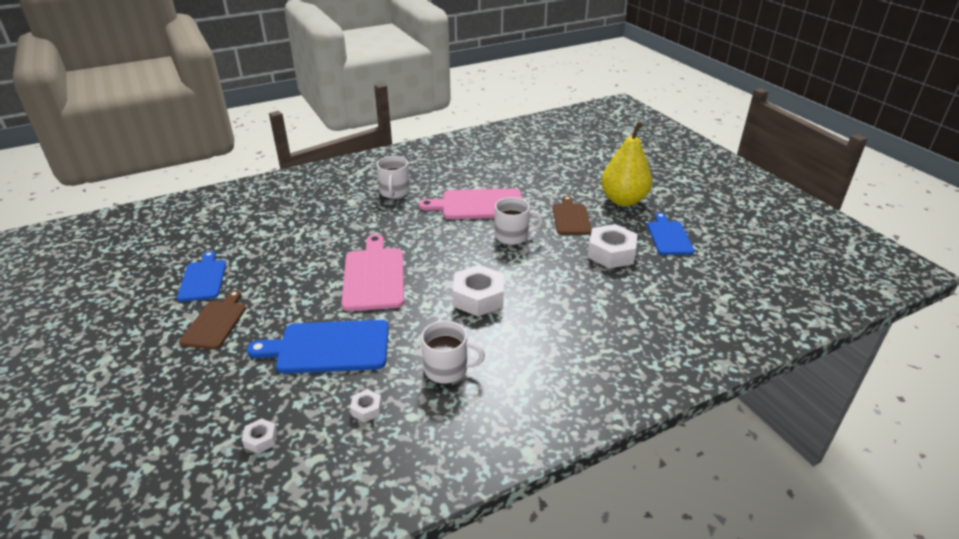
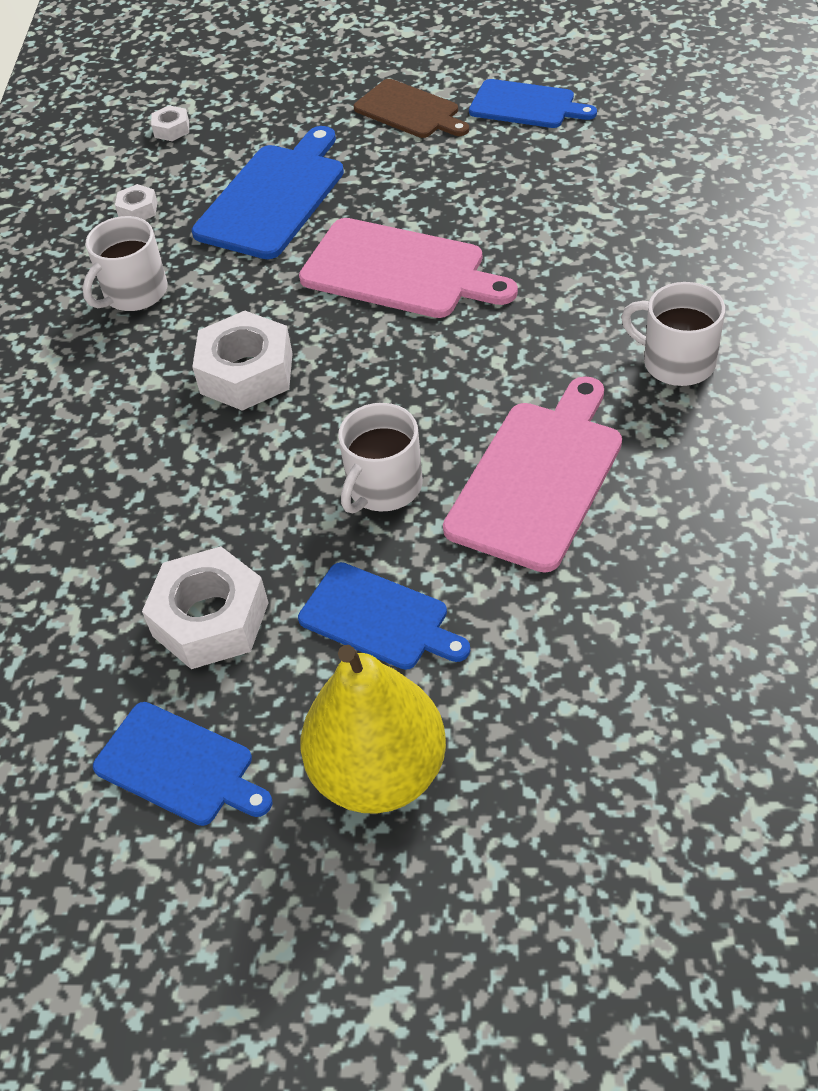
camera: 125 degrees right, 15 degrees up
brown cutting board [553,196,592,235] -> blue cutting board [298,562,470,670]

